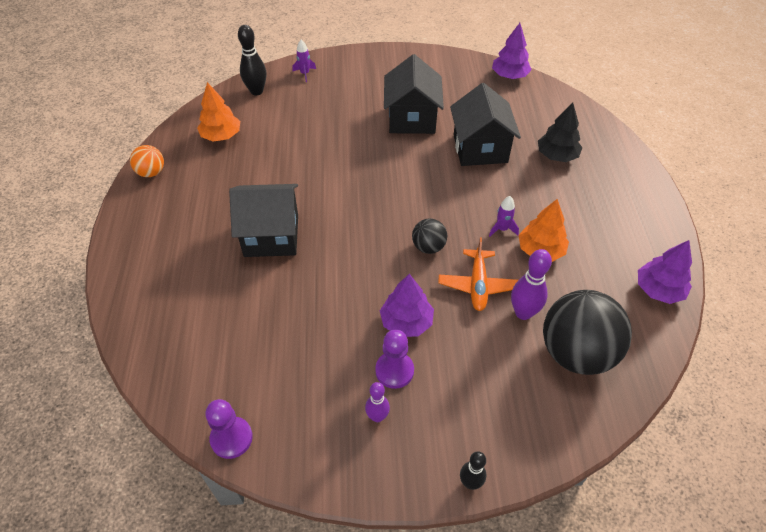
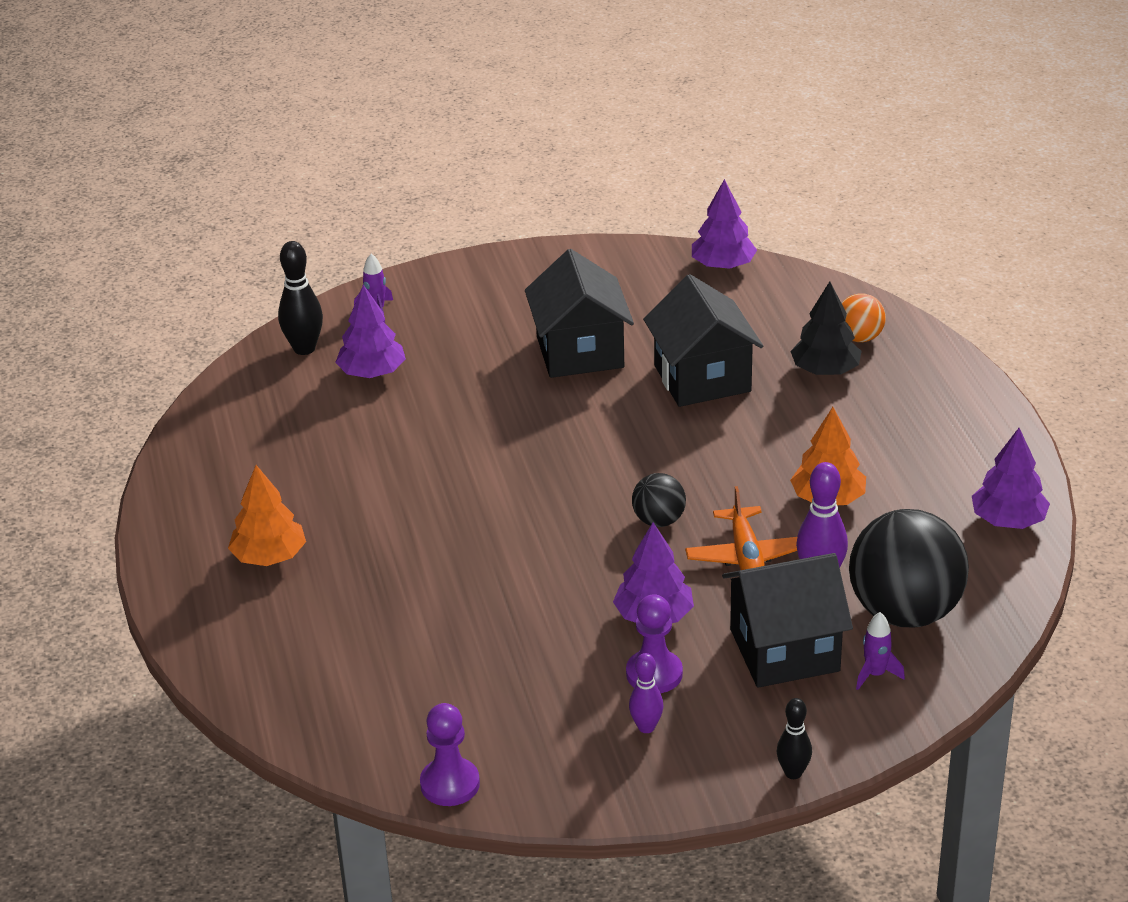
camera: 10 degrees left, 15 degrees down
orange ball [130,145,164,177] -> orange ball moved to [842,293,886,342]
orange tree [197,82,240,142] -> orange tree moved to [228,465,306,566]
black house [229,184,298,257] -> black house moved to [722,553,853,688]
purple rocket [489,196,519,237] -> purple rocket moved to [856,612,905,690]
none -> purple tree [335,285,406,378]

